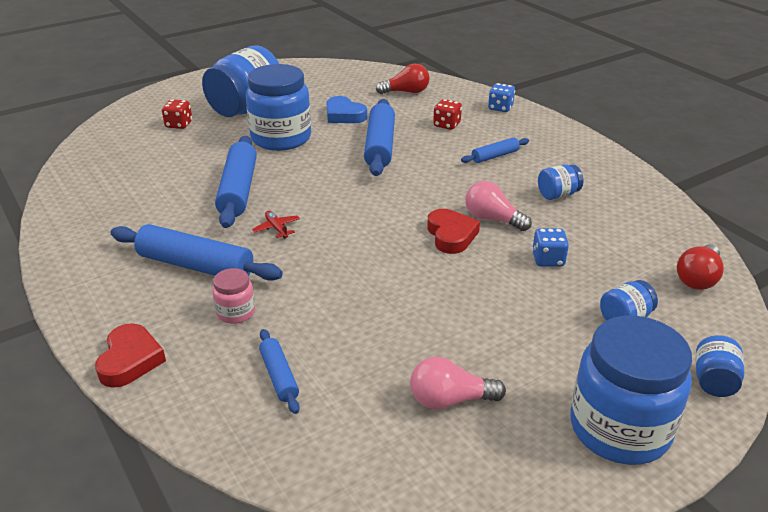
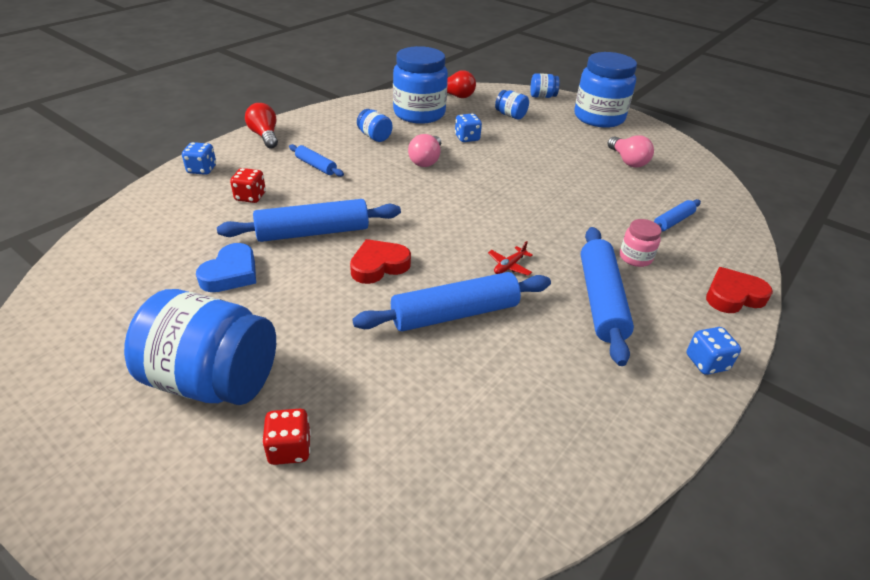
camera: 110 degrees left, 5 degrees up
blue jar [246,64,311,151] -> blue jar moved to [393,46,448,124]
red light bulb [376,64,430,94] -> red light bulb moved to [245,103,278,148]
red heart [427,209,480,254] -> red heart moved to [350,239,411,284]
none -> blue dice [687,327,741,375]

